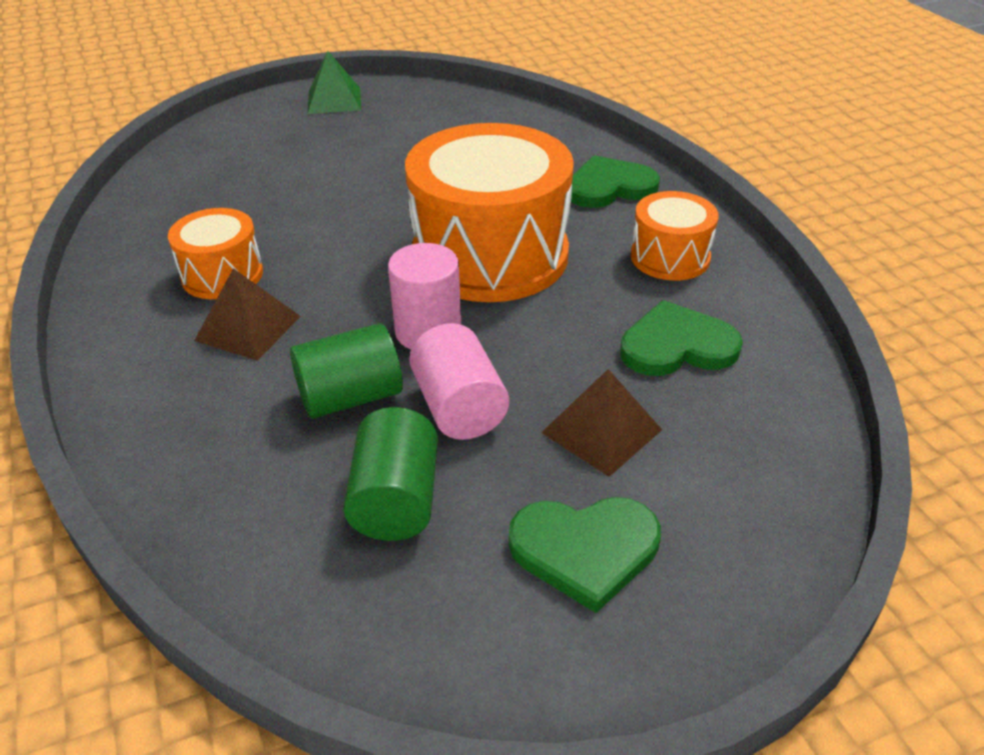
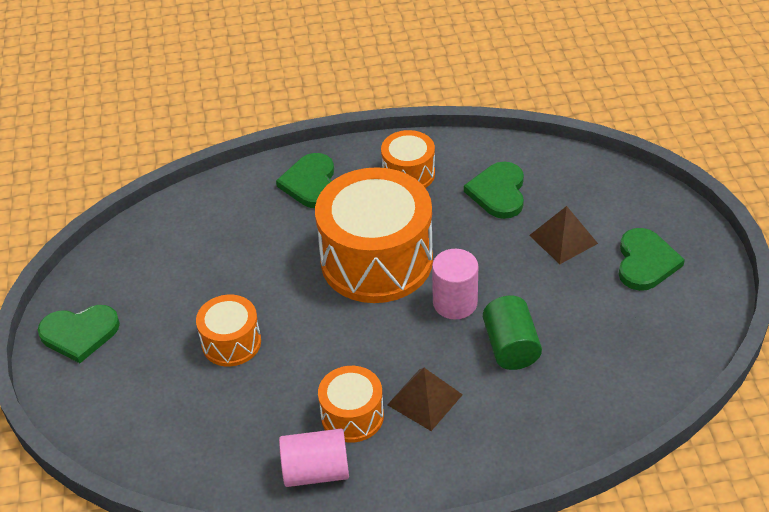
camera: 75 degrees left, 5 degrees up
green pyramid [308,51,361,114] -> green heart [38,305,120,363]
green cylinder [343,407,438,541] -> none
pink cylinder [409,323,509,440] -> pink cylinder moved to [279,429,349,487]
none -> orange drum [196,295,261,366]

